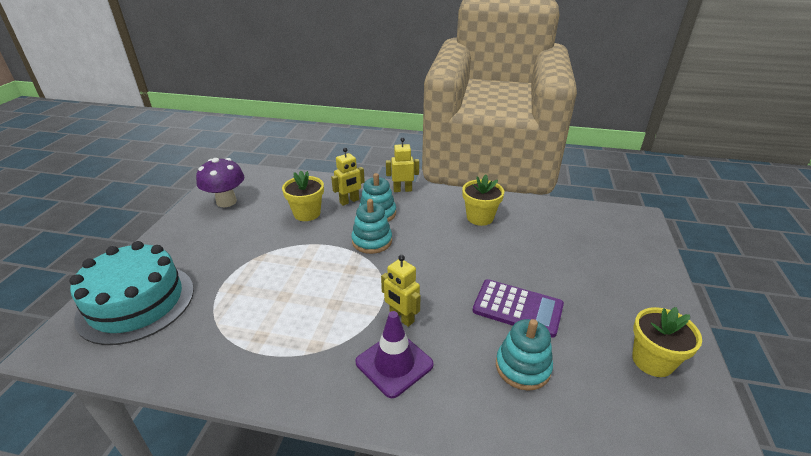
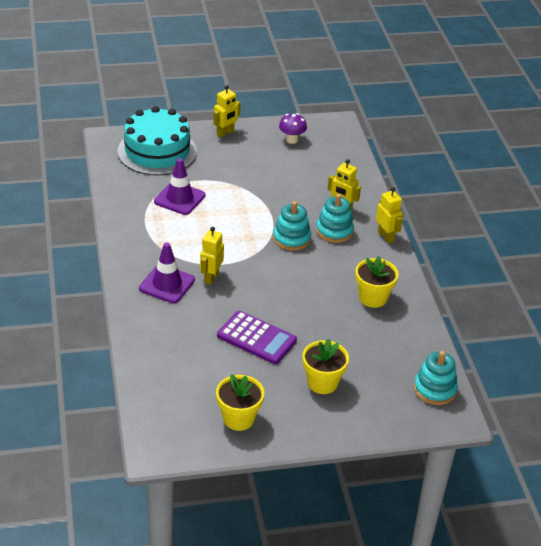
camera: 65 degrees right, 5 degrees up
purple mushroom [196,158,244,207] -> purple mushroom [279,113,307,144], size x0.66
yellow flower pot [282,171,324,221] -> yellow flower pot moved to [303,339,349,394]
purple calculator [473,279,564,338] -> purple calculator turned 60 degrees counterclockwise [217,311,297,364]
turquoise stacking toy [496,319,553,391] -> turquoise stacking toy moved to [414,351,458,405]
none -> purple traffic cone [154,158,205,215]
none -> yellow robot [213,85,241,138]

